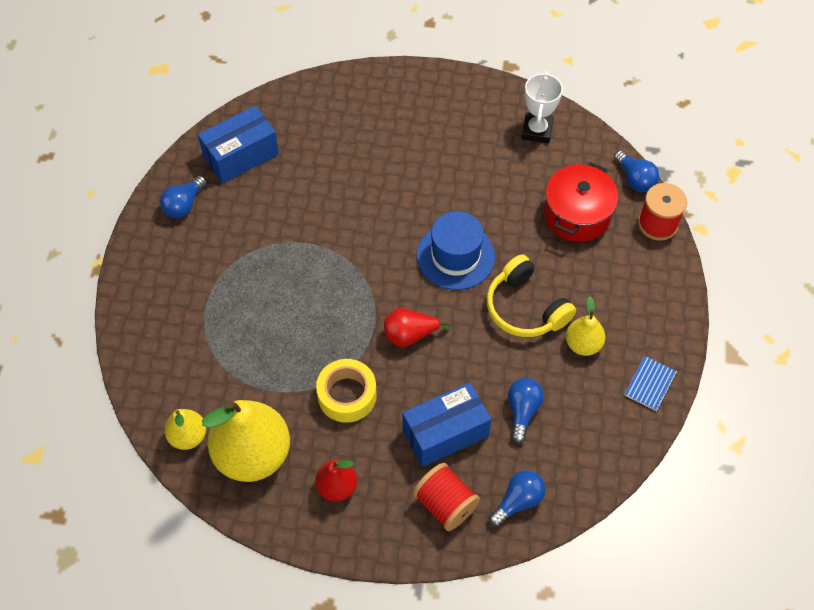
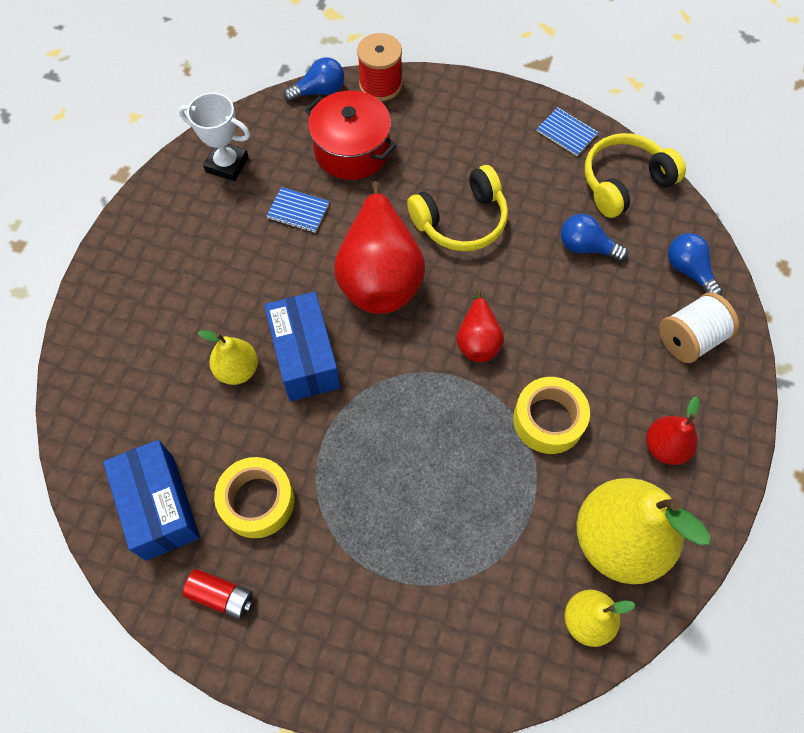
camera: 80 degrees left, 5 degrees up
blue light bulb [160,176,207,218] -> red battery [183,569,253,619]
blue box [402,382,491,467] -> blue box moved to [264,292,340,401]
red spool [413,463,480,531] -> white spool [659,292,739,363]
blue hat [417,211,495,290] -> red pear [334,181,426,314]
yellow pear [566,297,605,356] -> yellow pear moved to [198,330,258,385]
none -> yellow tape [214,457,294,538]
none -> blue notebook [266,187,330,233]
none -> yellow headphones [585,133,686,218]

